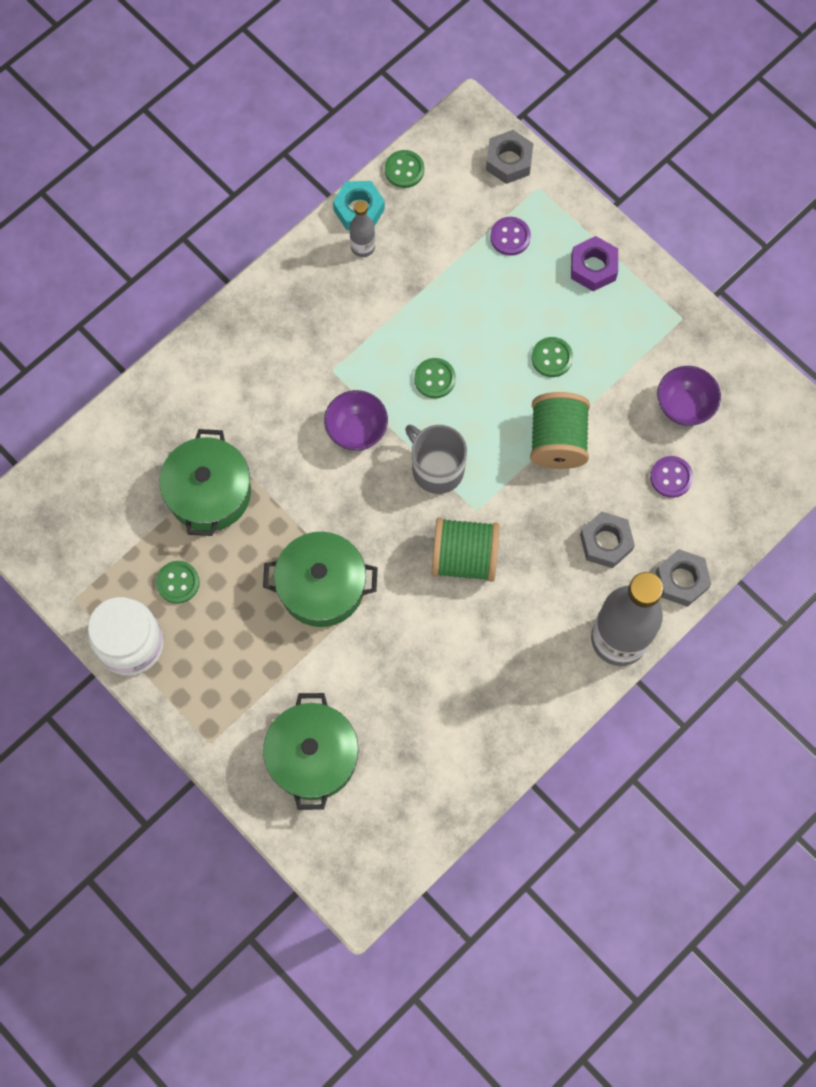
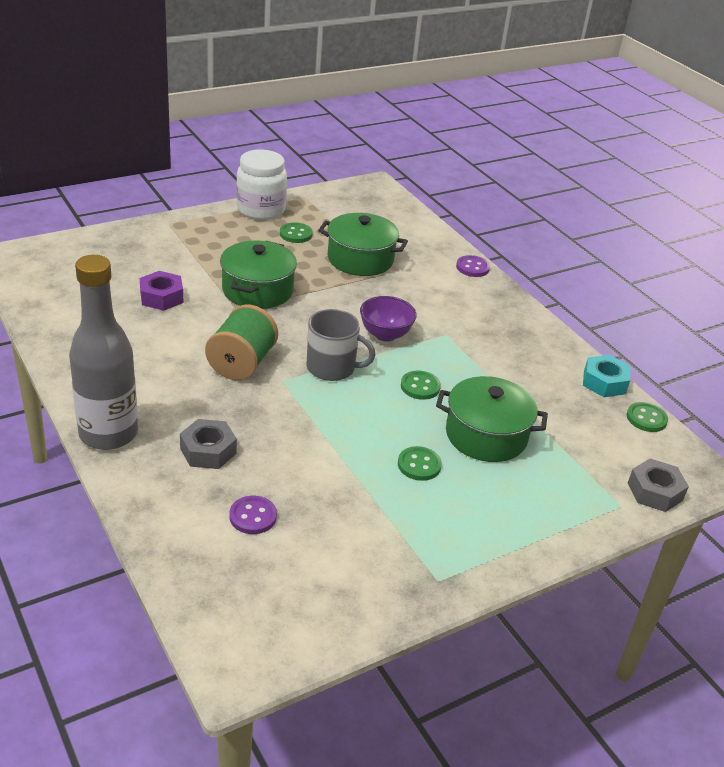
camera: 100 degrees right, 35 degrees down
green pot [263,693,359,810] -> green pot moved to [436,376,548,462]
grey bottle [349,201,375,257] -> none
grey mug [405,425,467,494] -> grey mug turned 45 degrees clockwise [307,309,375,381]
purple button [490,217,531,256] -> purple button moved to [456,255,490,277]
green spool [530,392,590,469] -> none
purple nut [571,236,618,291] -> purple nut moved to [140,271,183,311]
grey nut [655,549,711,607] -> none
purple bowl [657,366,721,426] -> none

